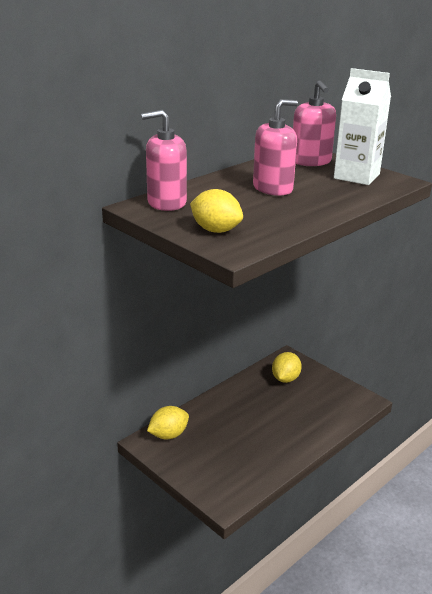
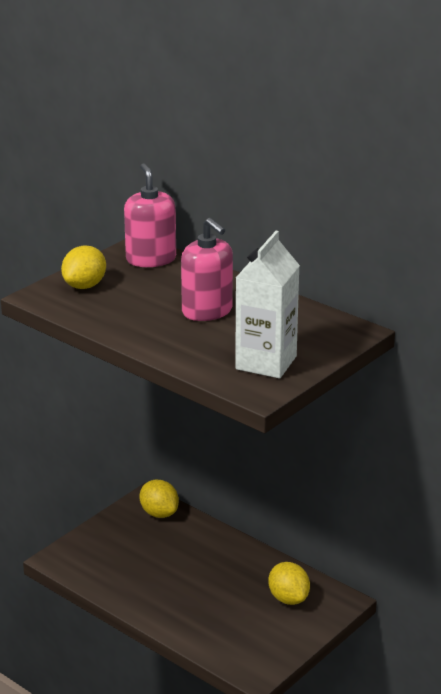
camera: 85 degrees right, 0 degrees up
yellow lemon [272,352,302,383] -> yellow lemon turned 45 degrees clockwise [268,562,310,605]
pink soap dispenser [293,80,336,166] -> none

